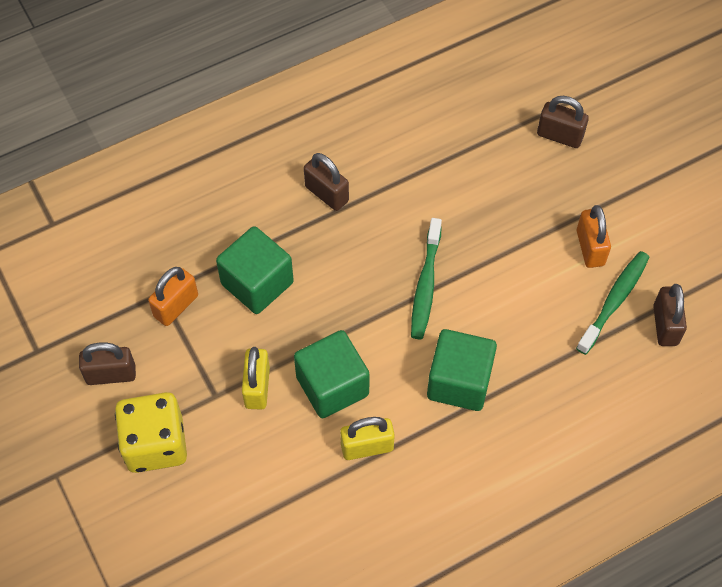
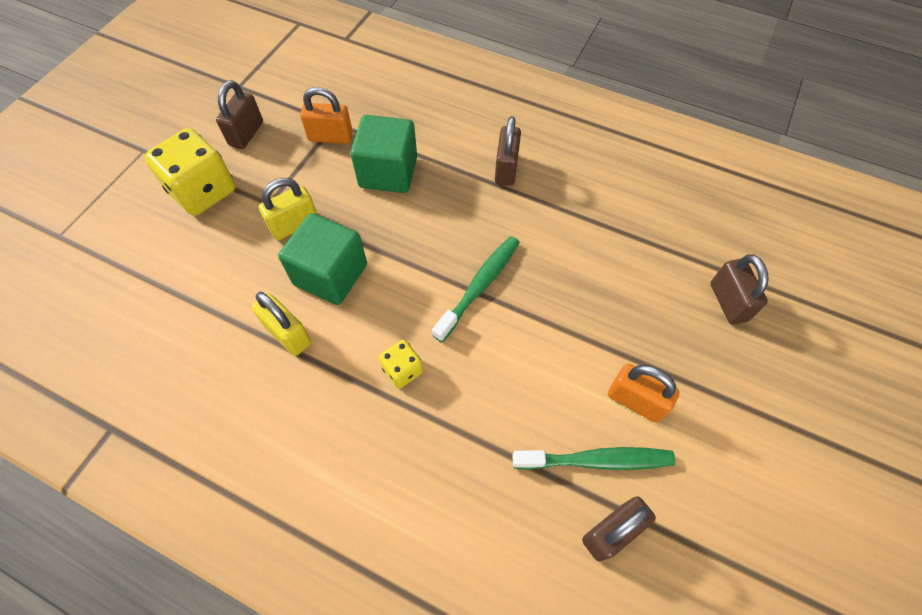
camera: 55 degrees right, 0 degrees up
brown padlock [79,342,136,385] -> brown padlock turned 60 degrees clockwise [216,80,263,149]
green toothbrush [411,218,442,339] -> green toothbrush turned 150 degrees clockwise [432,236,520,342]
green cube [427,329,497,411] -> yellow dice [379,340,423,388]
orange padlock [577,205,611,268] -> orange padlock turned 75 degrees clockwise [608,363,680,423]

